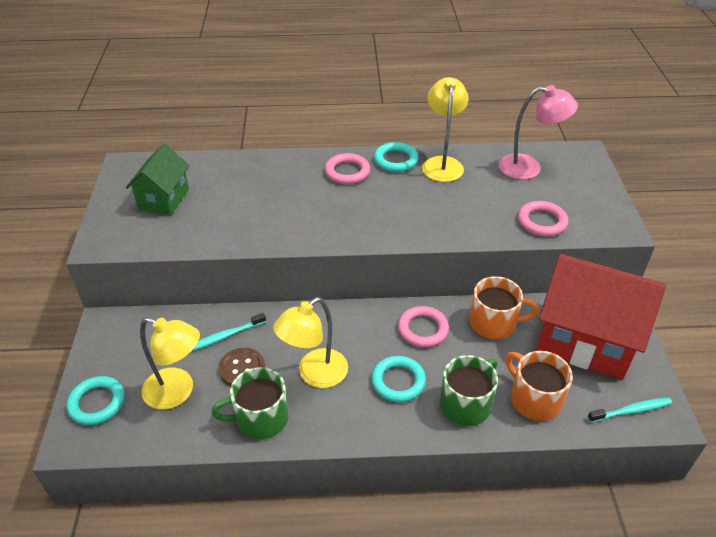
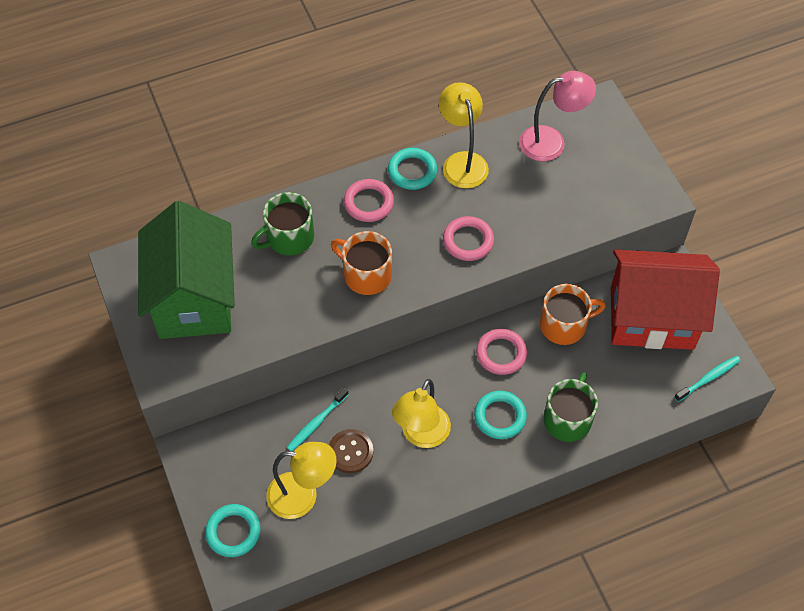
camera: 20 degrees left, 15 degrees up
green house [126,144,190,215] -> green house [138,201,235,339], size x1.81
green mug [211,367,289,439] -> green mug moved to [251,192,314,255]
orange mug [505,351,573,421] -> orange mug moved to [331,231,392,295]
pink ring [518,201,568,236] -> pink ring moved to [443,216,494,261]

